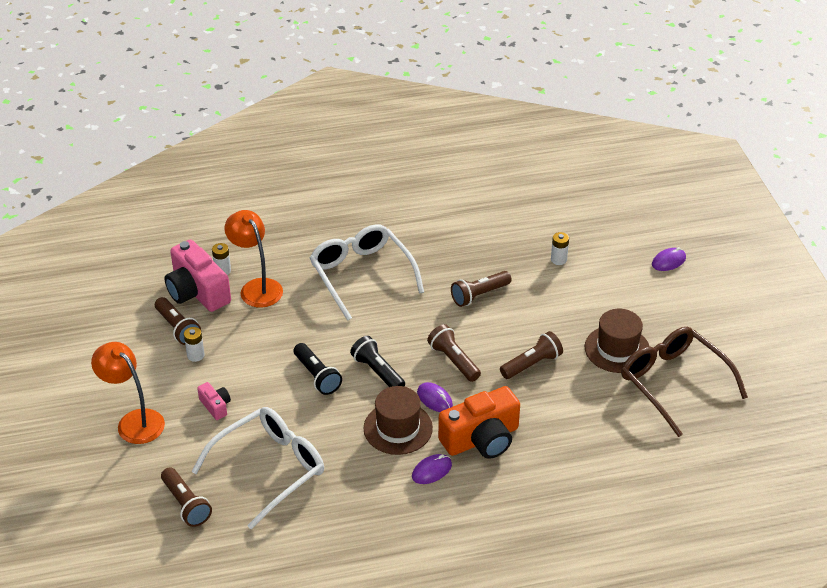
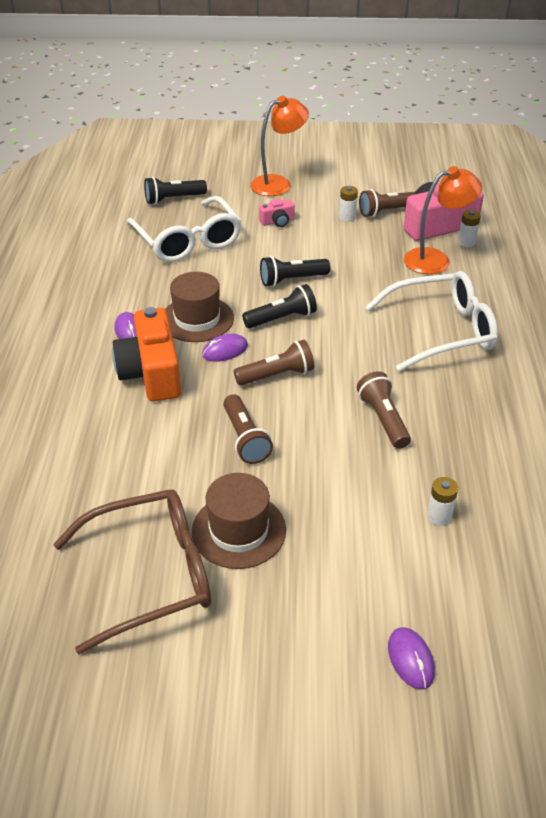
camera: 105 degrees right, 0 degrees up
brown flashlight [161,467,212,527] -> black flashlight [144,177,207,204]

